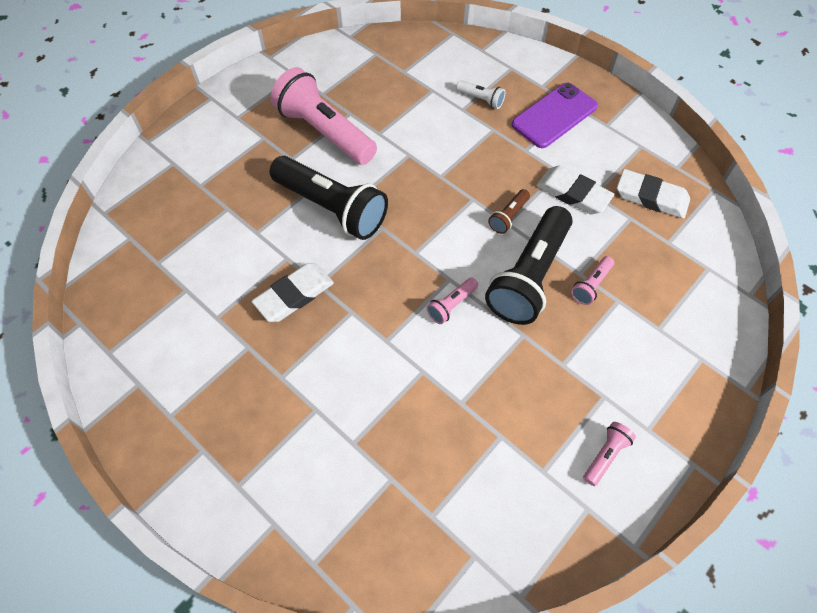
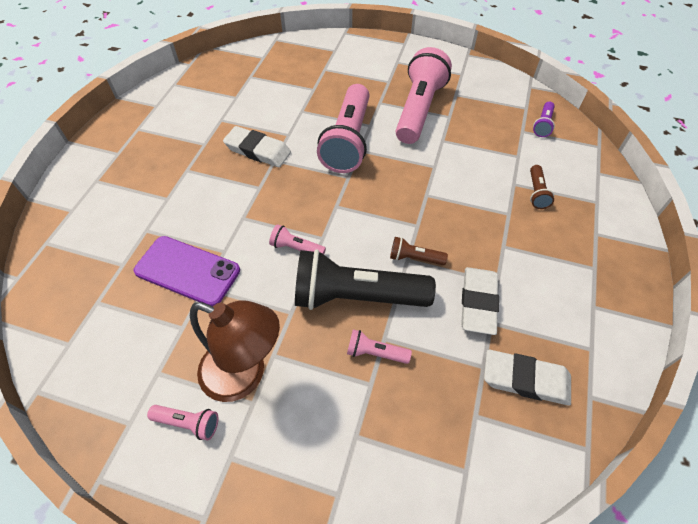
camera: 65 degrees right, 5 degrees down
black flashlight [270,156,388,240] -> pink flashlight [317,84,369,173]
white flashlight [456,80,505,109] -> brown flashlight [530,165,554,209]
purple phone [512,83,598,148] -> purple phone moved to [134,236,240,307]
white eraser [617,169,690,219] -> white eraser turned 75 degrees counterclockwise [484,350,571,406]
none -> brown lamp [190,300,280,402]
none -> purple flashlight [533,102,555,137]

